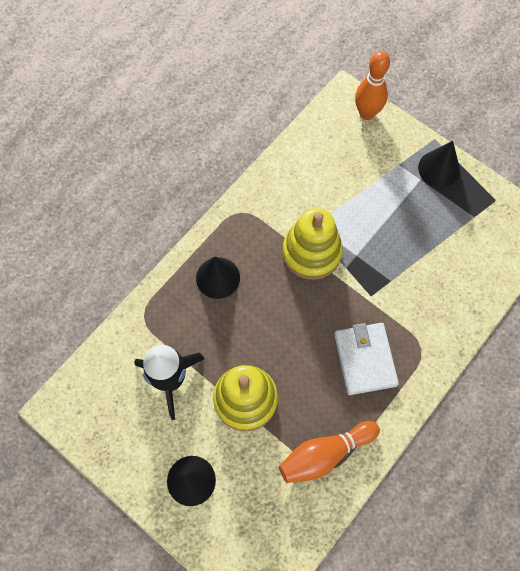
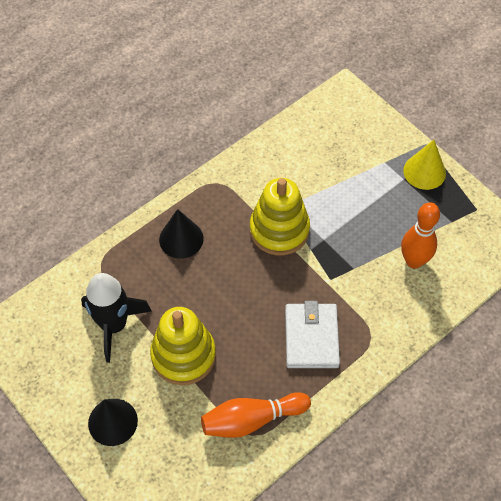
camera: 10 degrees right, 10 degrees down
orange bowling pin [355,51,390,120] -> orange bowling pin moved to [401,202,440,268]
black cone [418,141,460,188] -> yellow cone [403,140,446,190]

